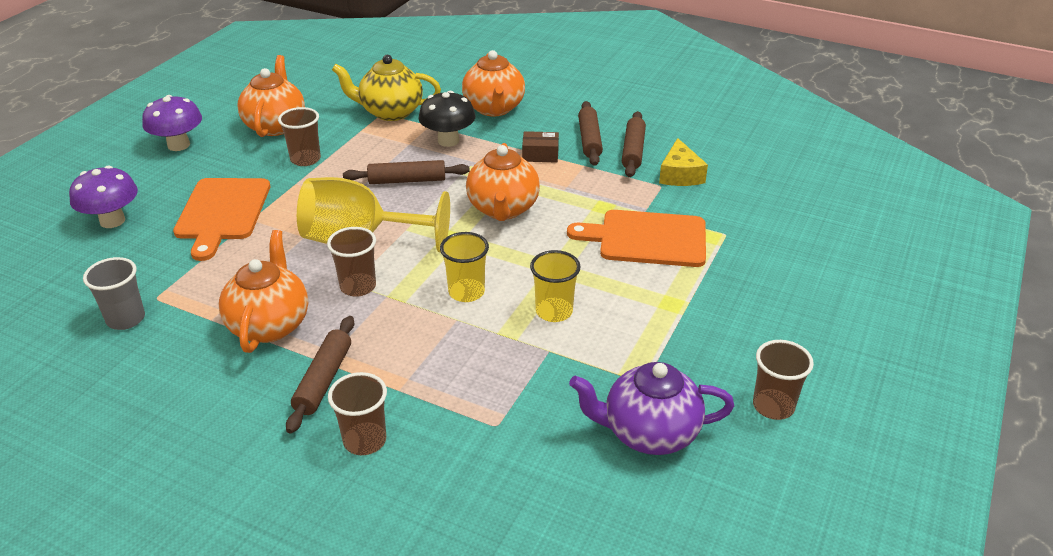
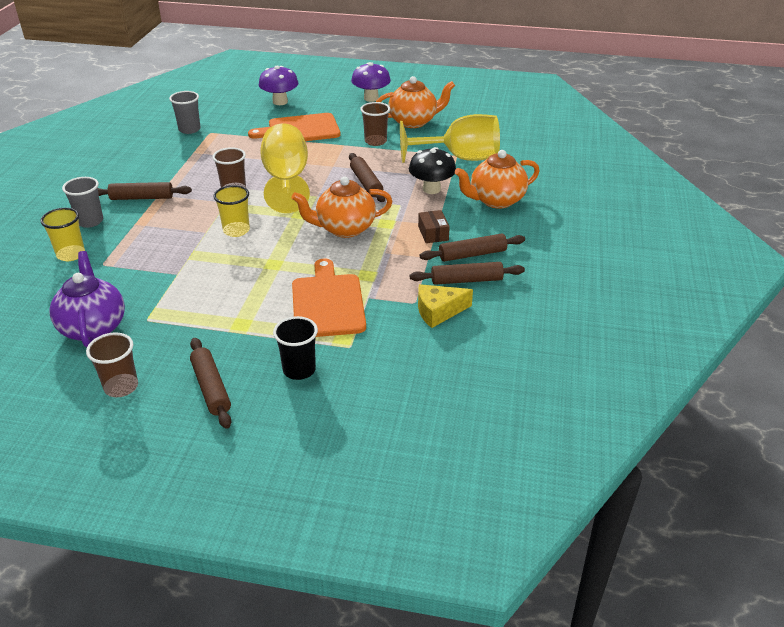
camera: 75 degrees right, 0 degrees up
orange teapot [219,230,308,353] -> none
brown cup [328,372,387,455] -> grey cup [62,177,103,228]
yellow teapot [332,55,441,121] -> yellow goblet [400,114,500,163]
yellow cup [530,250,581,322] -> yellow cup moved to [40,208,85,261]
none -> brown rolling pin [190,338,231,429]
none -> black cup [273,316,318,380]

